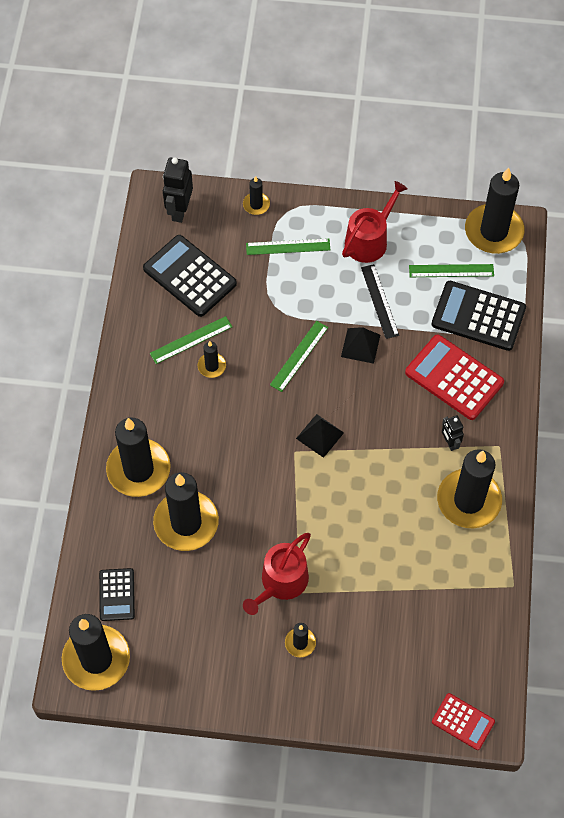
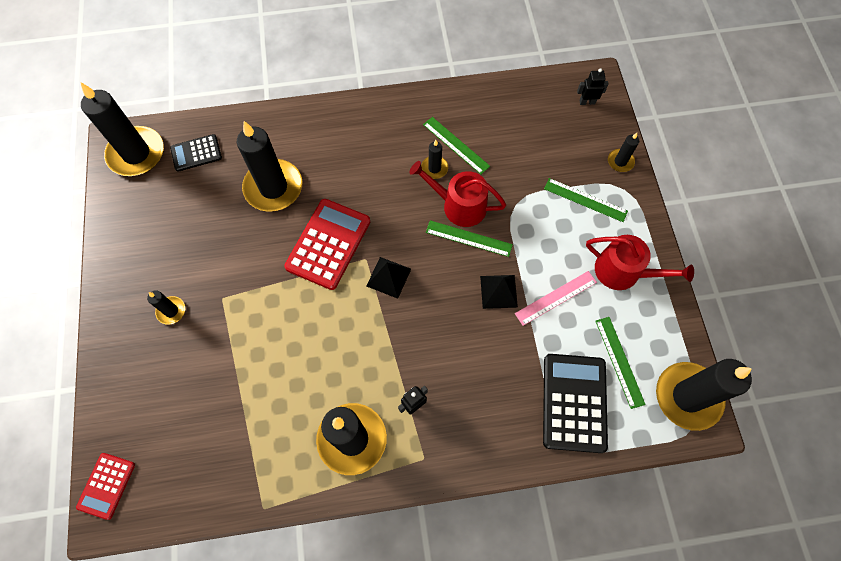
camera: 75 degrees right, 5 degrees up
black candle [106,417,171,497] -> none
black calculator [143,235,237,317] -> none
black robot [163,157,193,223] -> black robot [577,68,608,105], size x0.58
red watering can [243,533,311,615] -> red watering can moved to [409,161,506,227]
green ruler [246,238,330,255] -> green ruler turned 45 degrees counterclockwise [544,178,628,222]
black ruler [361,264,399,339] -> pink ruler [515,271,597,326]
red calculator [405,334,504,420] -> red calculator moved to [284,199,370,290]

